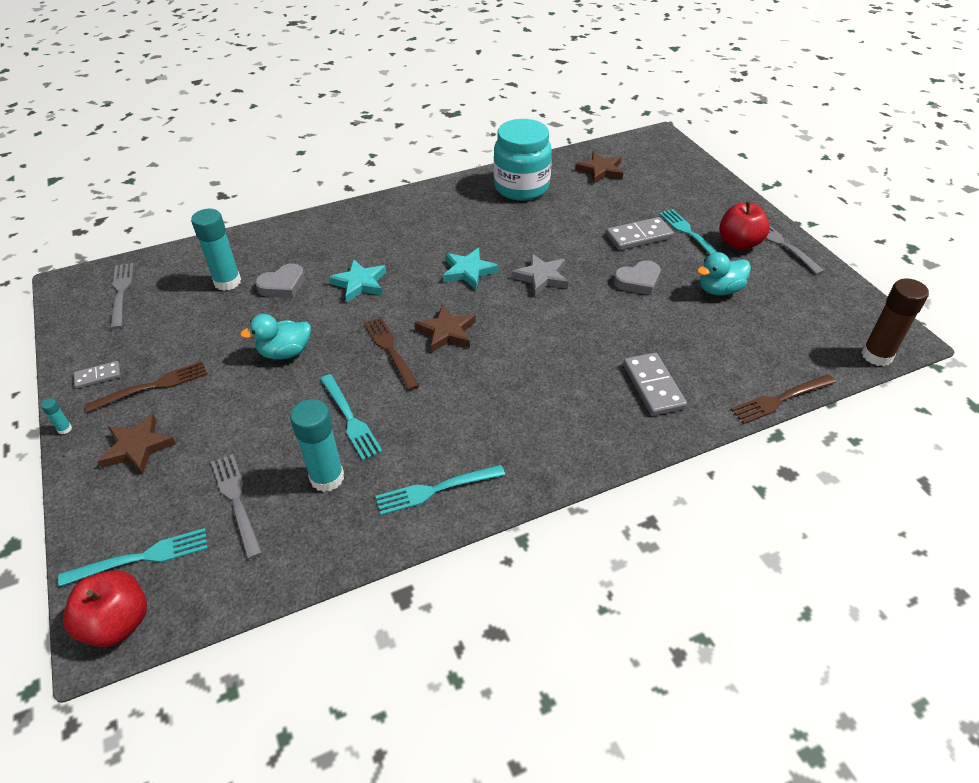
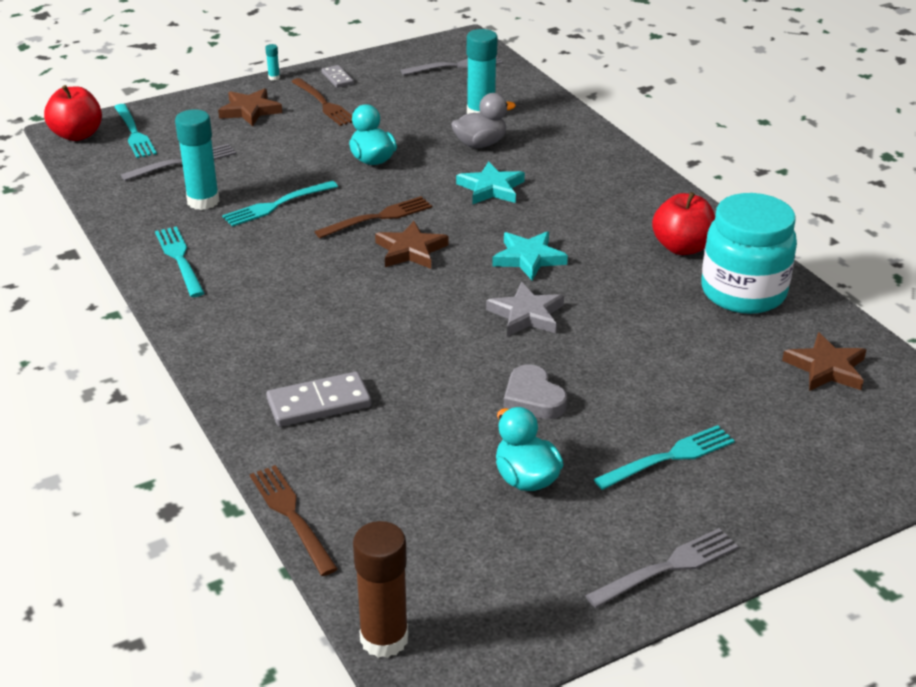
camera: 85 degrees right, 10 degrees down
grey heart [255,263,305,298] -> grey duck [451,93,516,148]
grey domino [606,217,674,250] -> none
red apple [719,202,770,250] -> red apple moved to [652,192,715,255]

